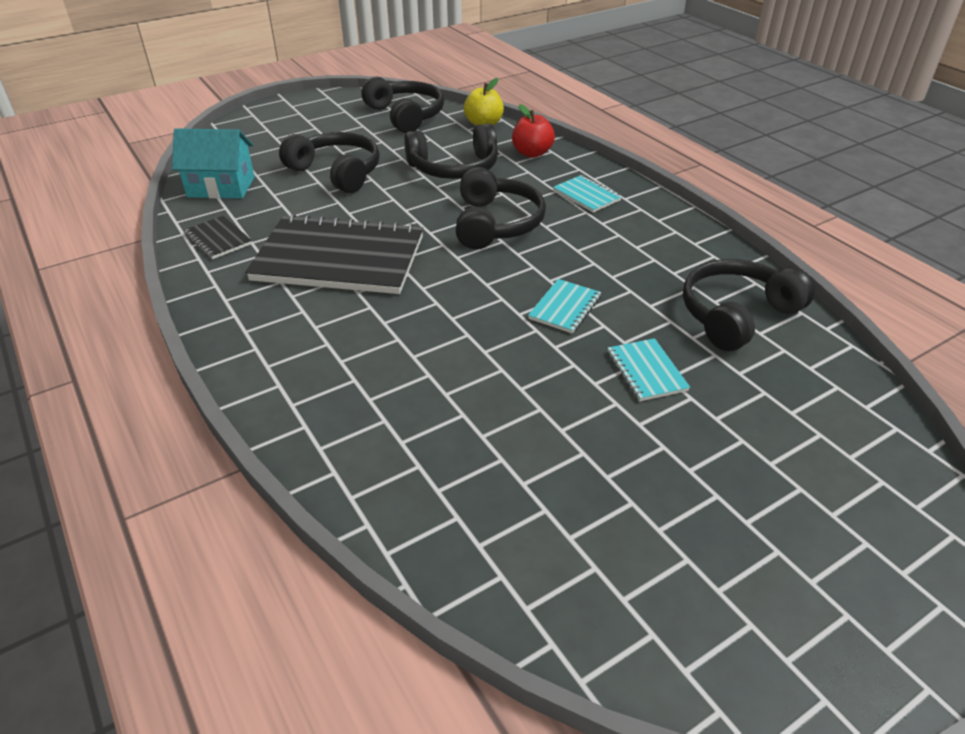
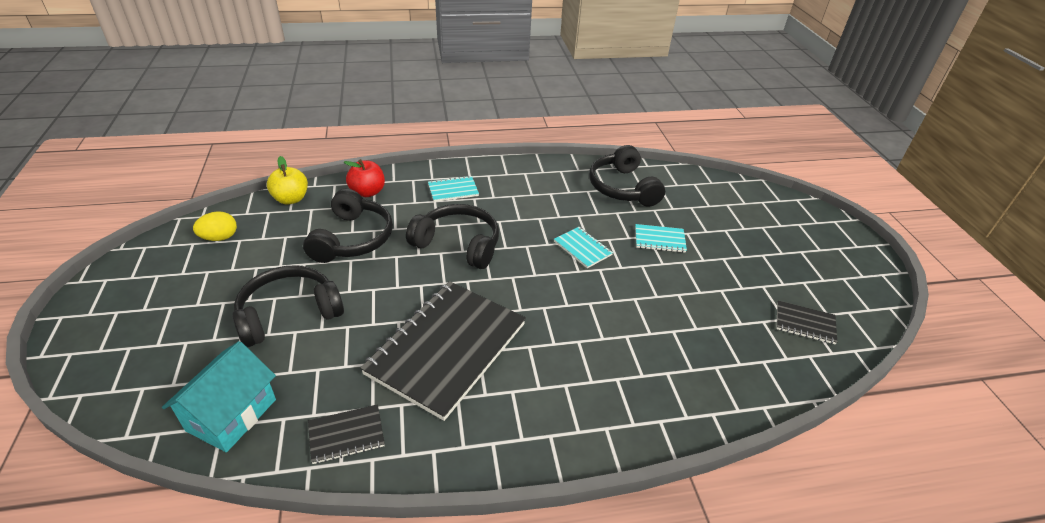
camera: 70 degrees left, 0 degrees up
black headphones [361,77,444,133] -> yellow egg [193,211,237,241]
none -> black notebook [777,301,837,344]

